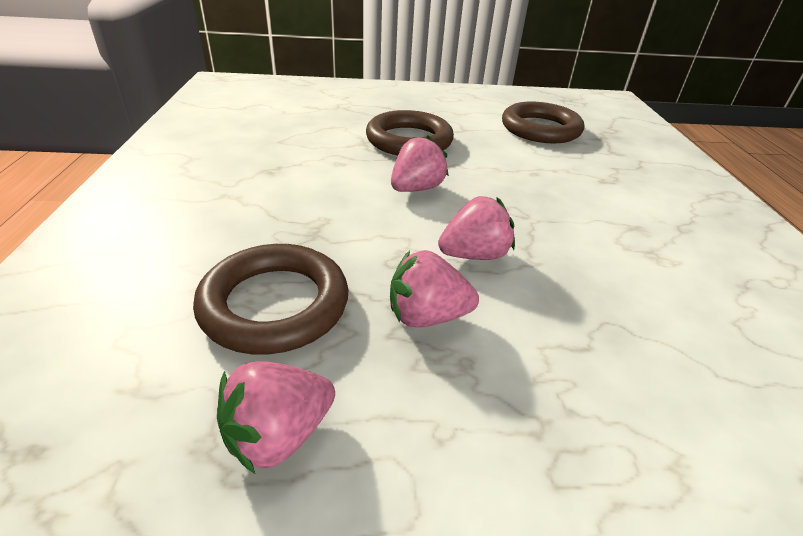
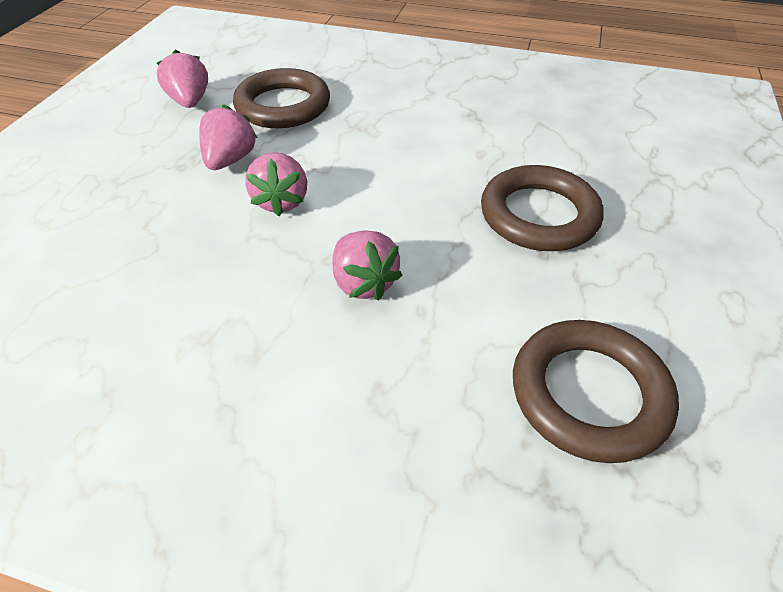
camera: 110 degrees right, 10 degrees up
pink strawberry [391,136,449,192] -> pink strawberry moved to [332,231,402,300]

